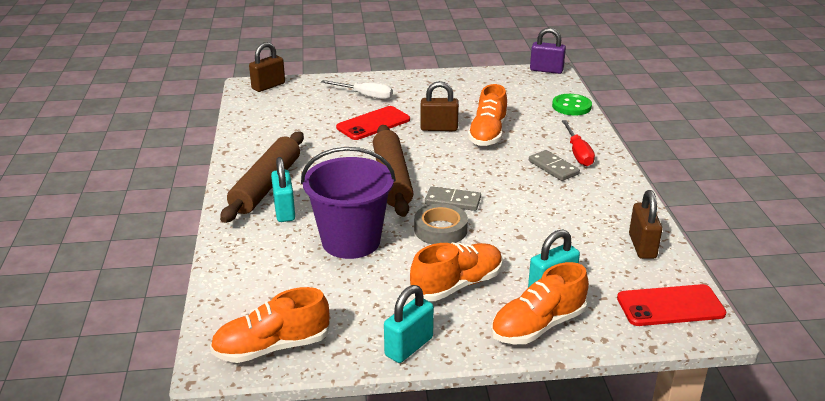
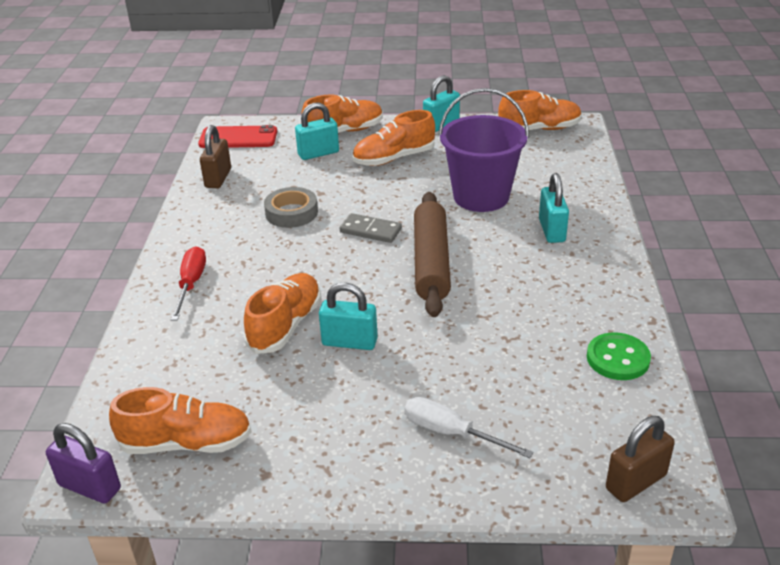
camera: 170 degrees left, 5 degrees up
brown rolling pin [220,132,304,223] -> none
red phone [336,106,410,140] -> none
grey tape [414,203,468,244] -> grey tape moved to [264,187,318,228]
brown padlock [420,81,459,131] -> turquoise padlock [319,282,378,350]
grey domino [529,150,580,181] -> none
green button [552,94,592,116] -> green button moved to [587,332,651,380]
none -> orange shoe [109,387,252,454]

